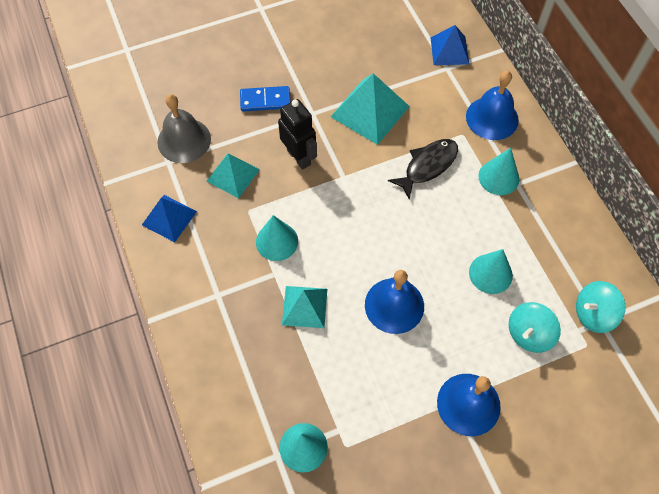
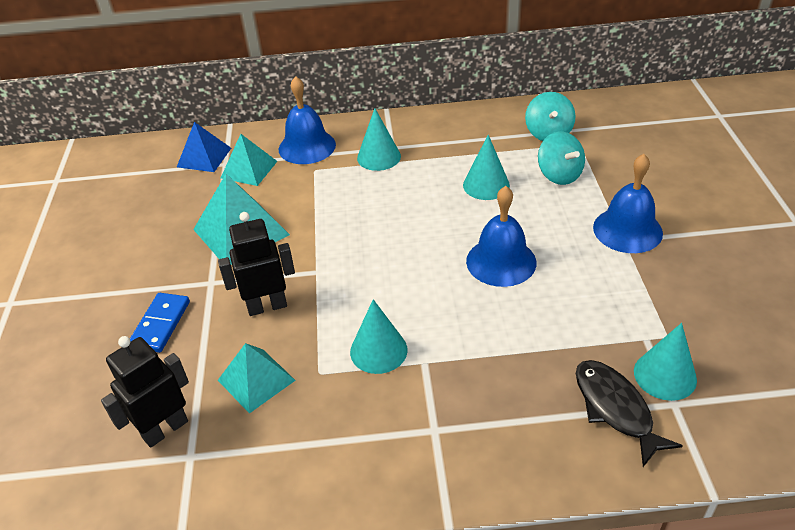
camera: 70 degrees left, 20 degrees down
blue pyramid [142,195,197,242] -> none
grey bell [157,94,211,163] -> black robot [101,336,189,448]
turquoise pyramid [282,286,327,328] -> turquoise pyramid moved to [221,134,277,186]
black fish [388,139,458,200] -> black fish moved to [576,360,683,467]

